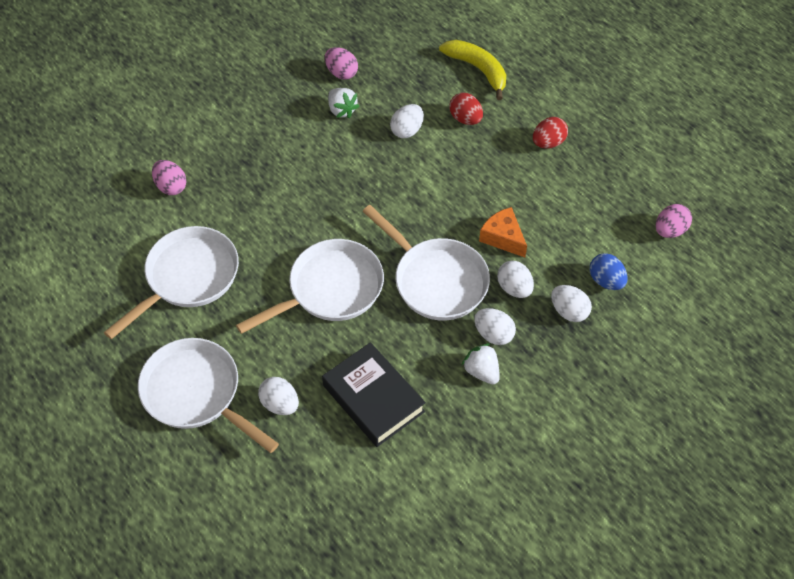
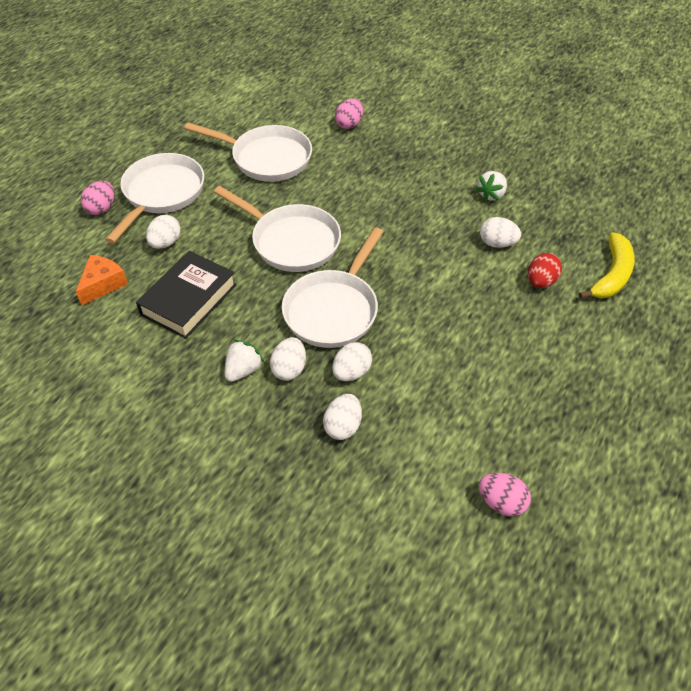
camera: 70 degrees right, 5 degrees down
pink egg [325,47,358,80] -> pink egg moved to [81,181,114,215]
orange cheese [479,207,527,257] -> orange cheese moved to [76,255,128,305]
red egg [533,117,568,148] -> none
blue egg [590,253,628,290] -> none

